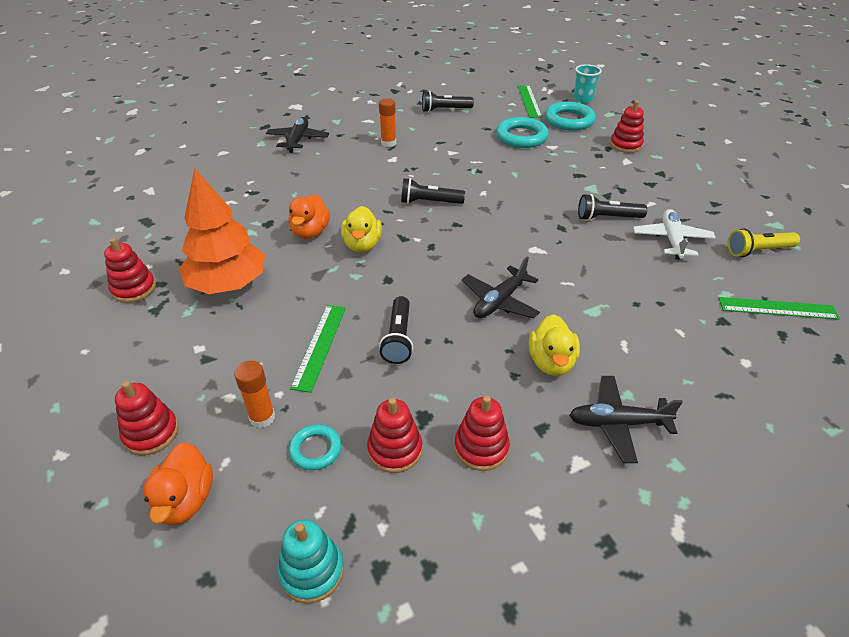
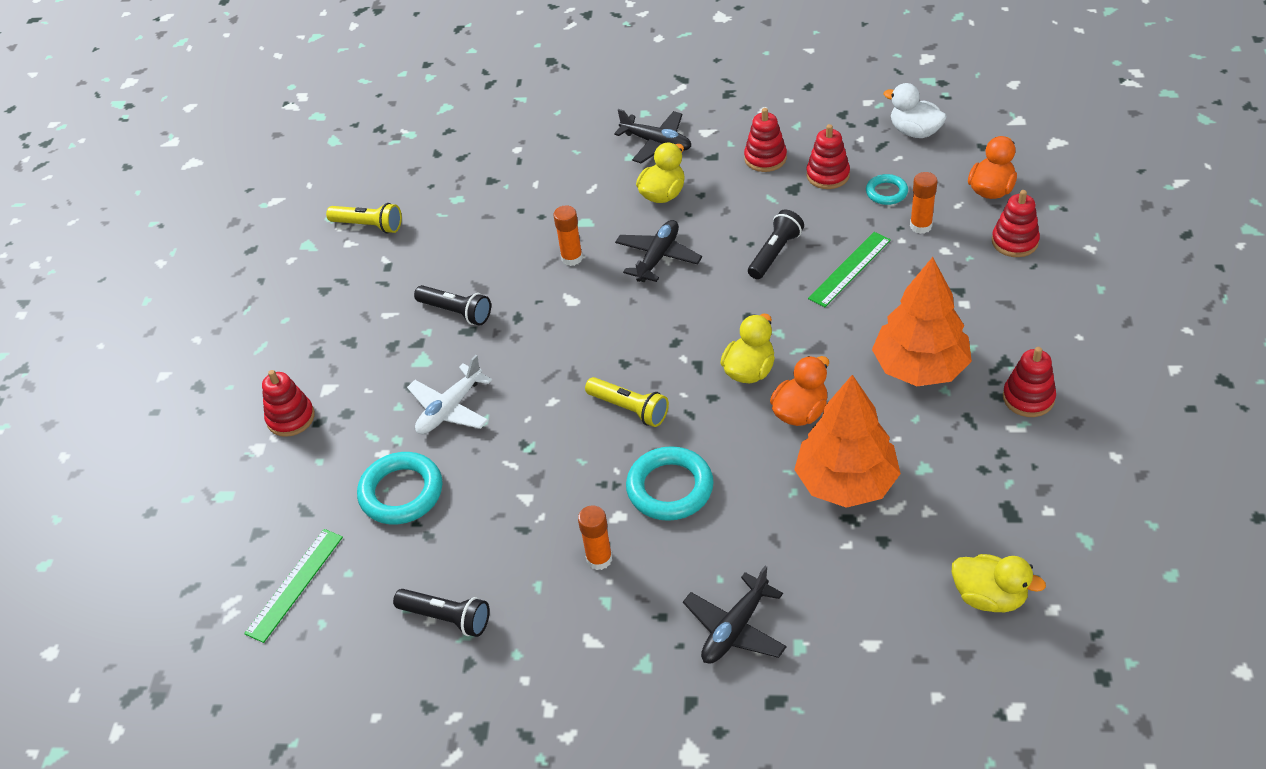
camera: 145 degrees left, 5 degrees up
turquoise stacking toy [278,519,344,604] -> white duck [884,83,947,138]
black flashlight [401,178,465,204] -> yellow flashlight [585,377,669,427]
black plane [462,257,540,319] -> black plane turned 45 degrees counterclockwise [615,220,702,282]
turquoise ring [545,101,596,131] -> turquoise ring moved to [626,446,714,521]
turquoise cup [574,64,602,103] -> none
white plane [633,209,716,260] -> white plane moved to [407,355,492,434]
green ruler [719,297,840,320] -> none
none -> orange glue stick [553,205,583,266]
none -> orange tree [794,375,901,508]
none -> yellow duck [952,554,1046,612]

